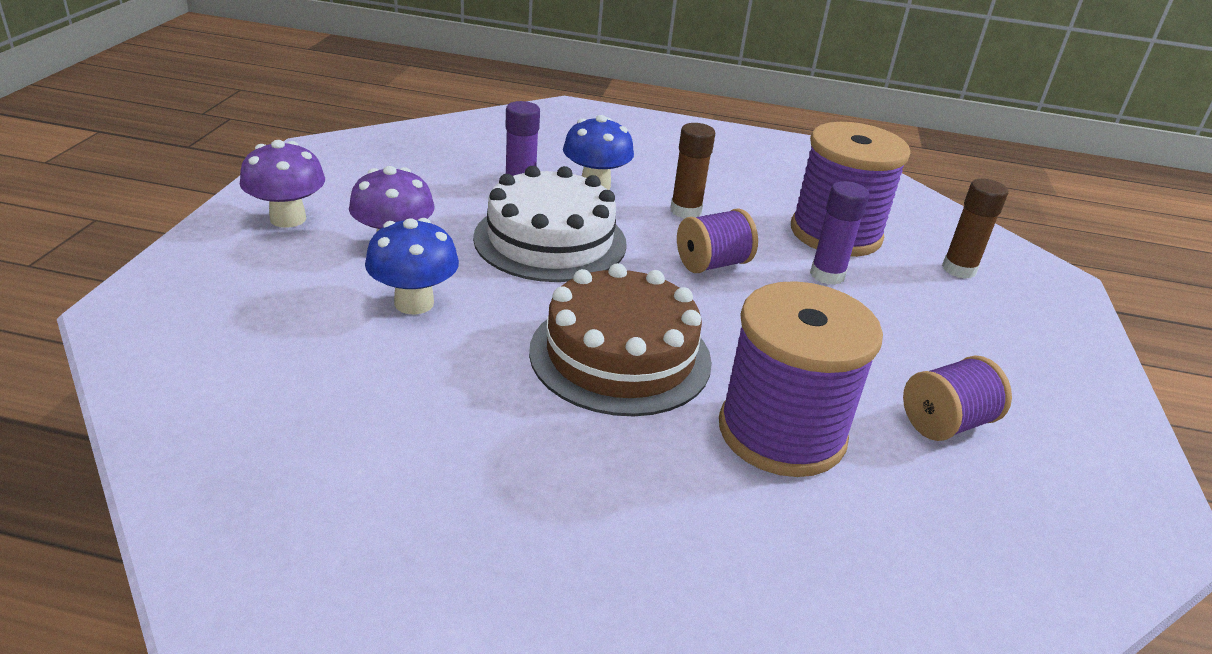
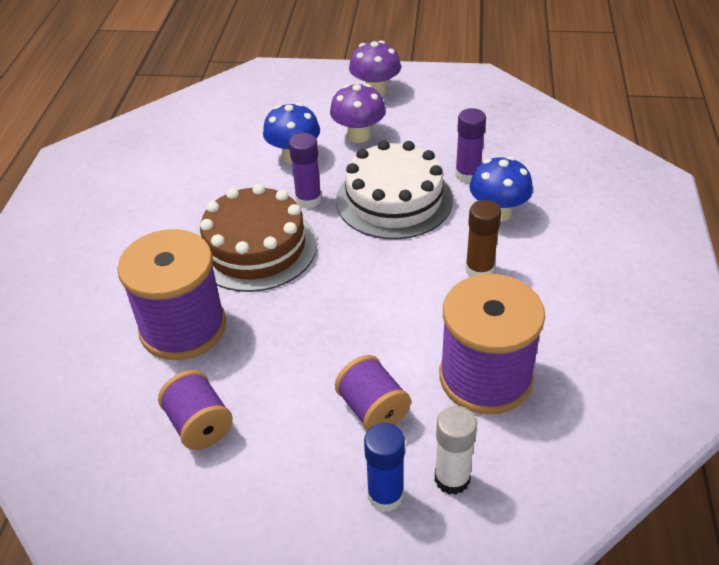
camera: 90 degrees right, 10 degrees up
purple spool [677,208,758,273] -> purple spool moved to [335,355,411,431]
purple glue stick [810,181,869,285] -> purple glue stick moved to [289,133,322,208]
brown glue stick [942,179,1008,279] -> white glue stick [435,406,477,495]
none -> blue glue stick [364,423,405,512]

